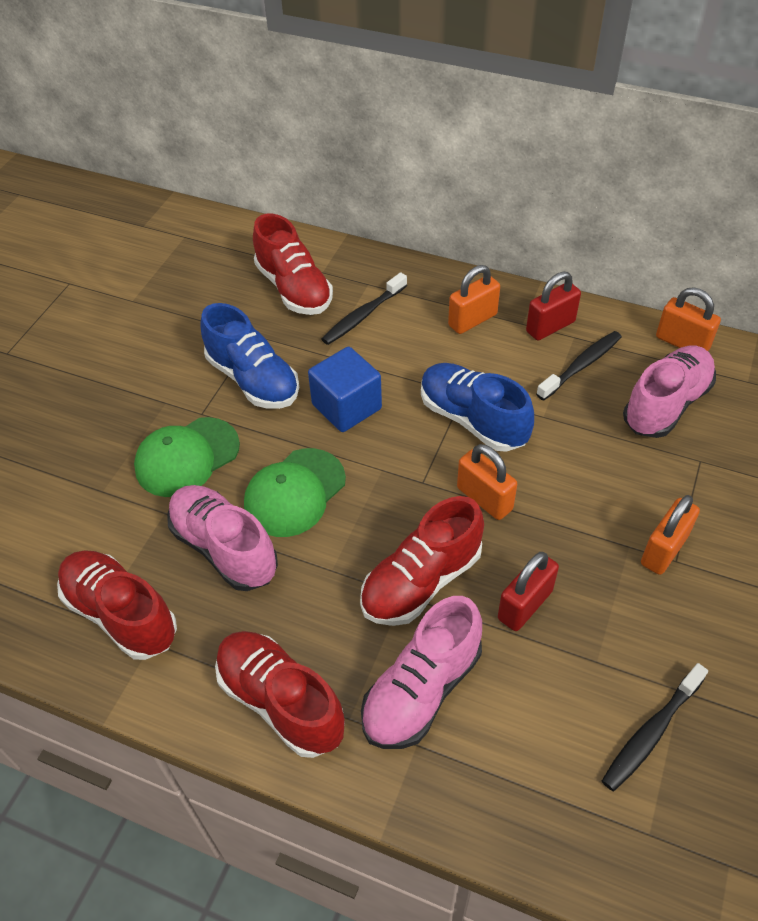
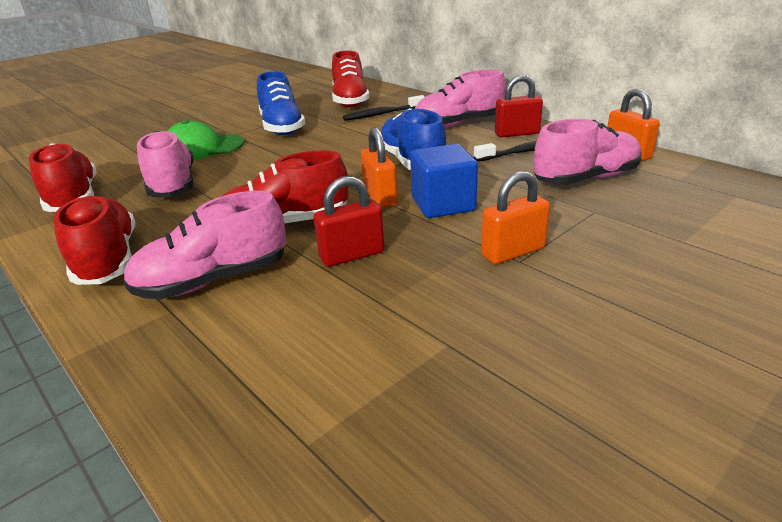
camera: 25 degrees right, 20 degrees down
green cap [244,448,346,537] -> none
blue cube [308,347,382,432] -> blue cube moved to [410,144,478,218]
orange padlock [448,265,500,334] -> pink shoe [415,70,506,128]
black toothbrush [602,663,708,791] -> none

